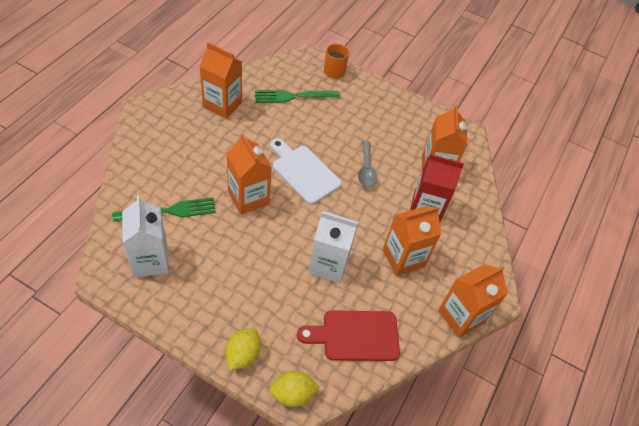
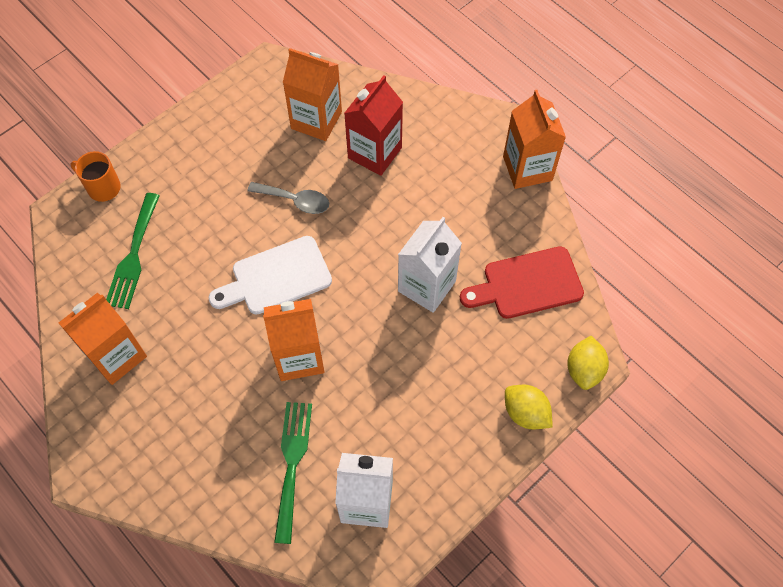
camera: 65 degrees left, 10 degrees up
red cutting board [297,310,400,361] -> red cutting board turned 60 degrees clockwise [460,246,584,319]
orange carton [383,206,441,276] -> none

